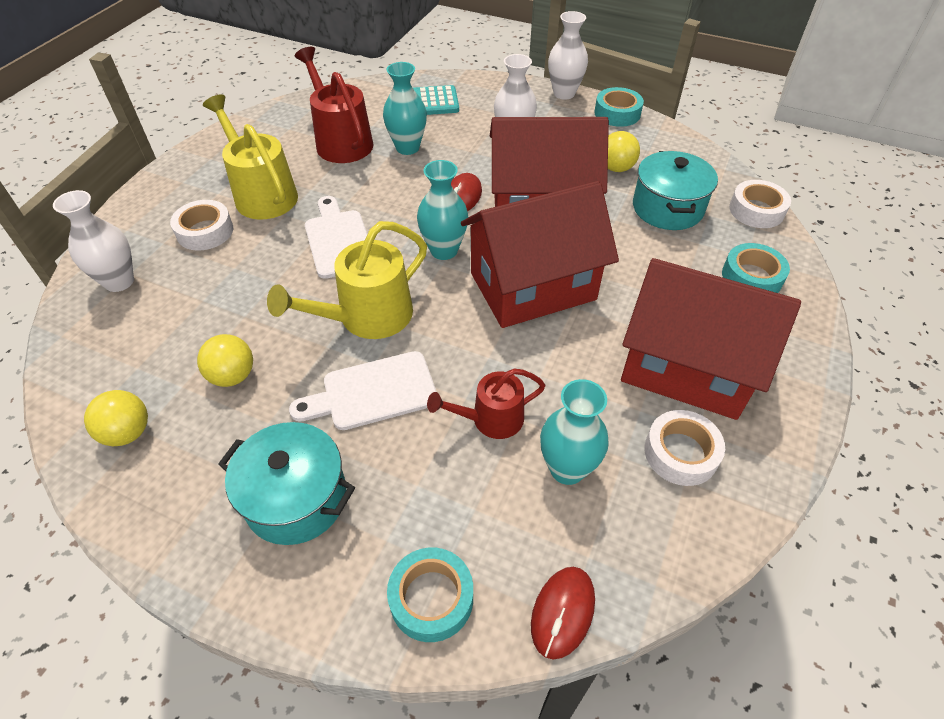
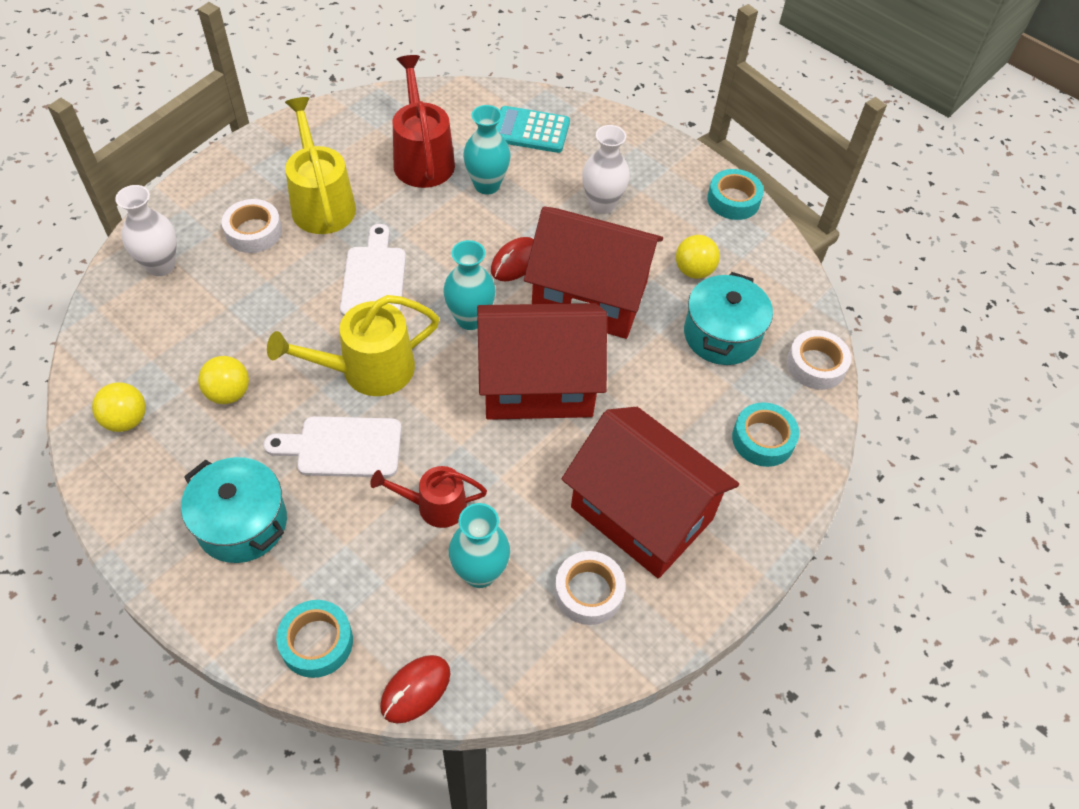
camera: 15 degrees right, 5 degrees up
white vase [548,11,588,100] -> none

